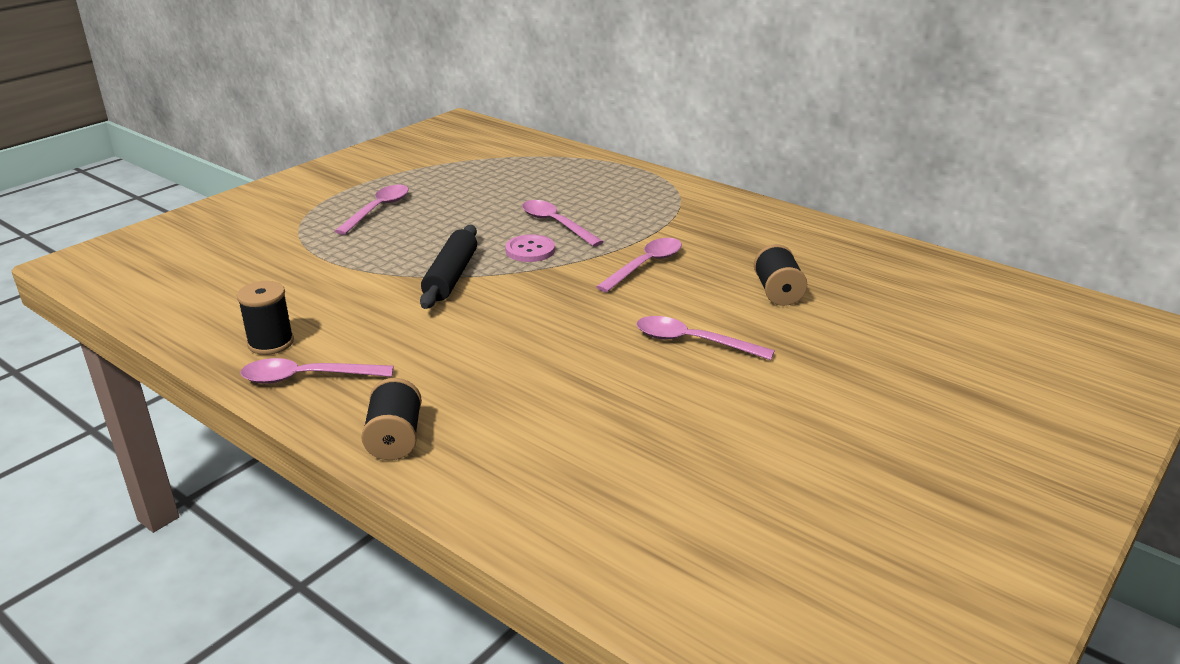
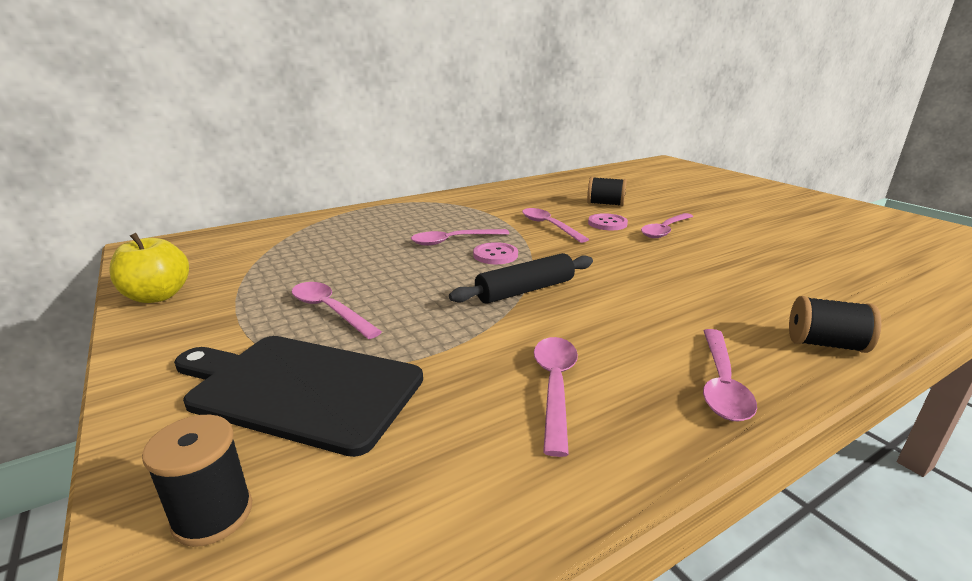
camera: 70 degrees left, 5 degrees down
black spool [237,281,294,355] -> black spool moved to [142,415,252,547]
black rolling pin [420,225,477,309] -> black rolling pin turned 60 degrees counterclockwise [449,253,593,304]
none -> yellow apple [109,233,189,303]
none -> black cutting board [174,336,423,457]
none -> pink spoon [534,337,578,457]
none -> pink button [588,213,628,230]

